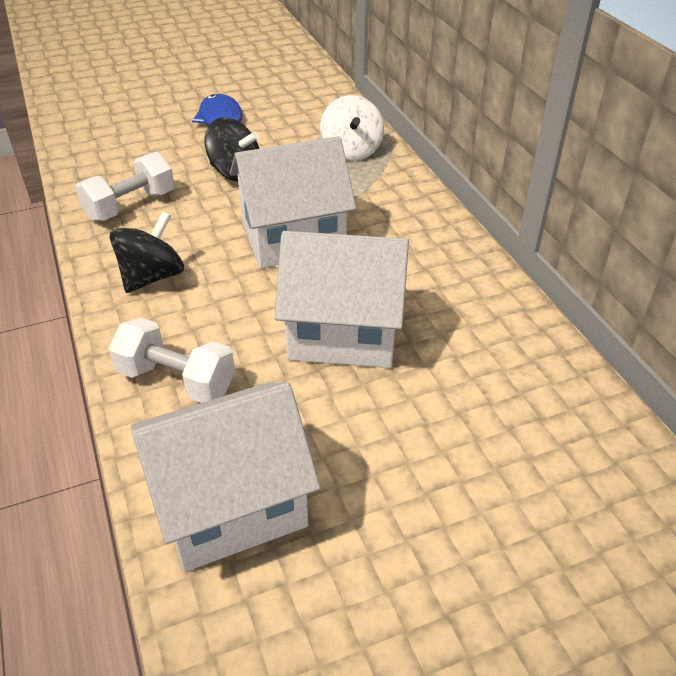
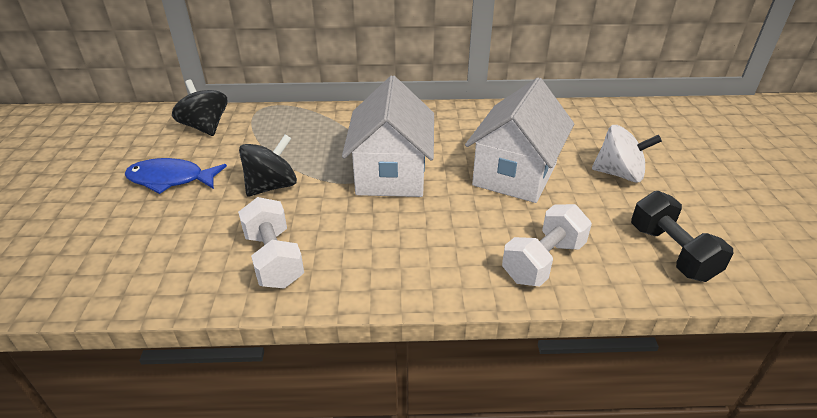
camera: 70 degrees left, 5 degrees down
black spinning top [109,211,184,293] -> black spinning top moved to [172,80,228,136]
white house [131,382,321,572] -> black dumbbell [631,191,733,282]
white spinning top [320,95,384,161] -> white spinning top moved to [592,125,662,183]

